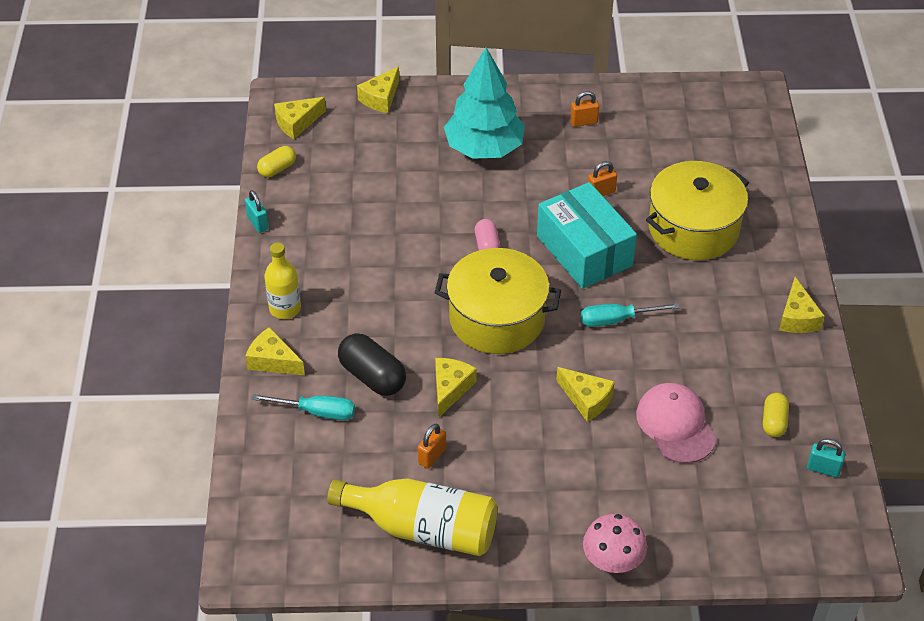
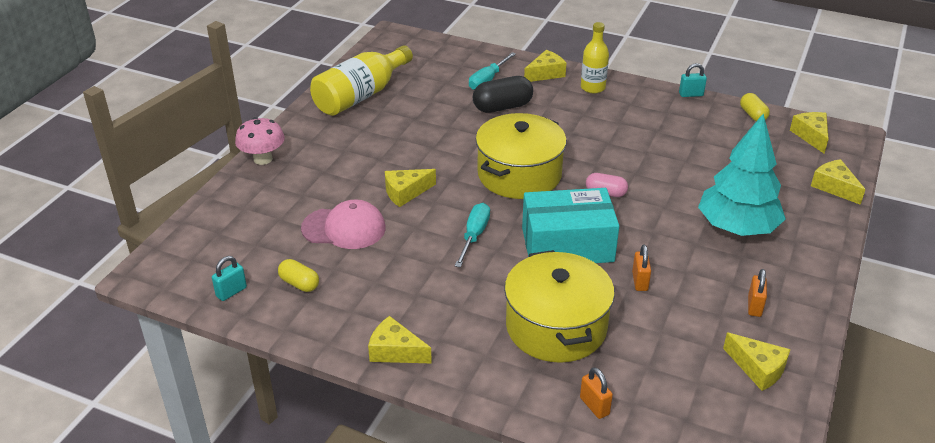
camera: 115 degrees right, 10 degrees down
orange padlock [418,424,446,469] -> orange padlock moved to [580,367,613,419]
yellow cheese [435,358,477,418] -> yellow cheese moved to [723,333,791,391]

